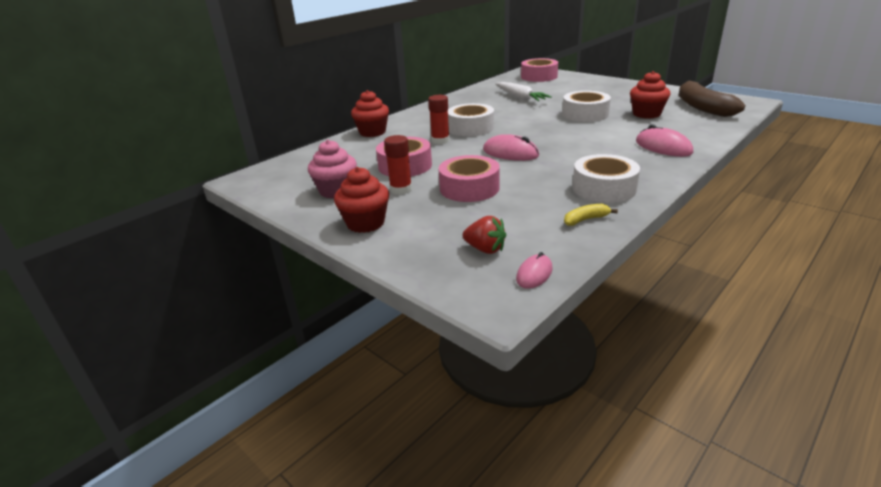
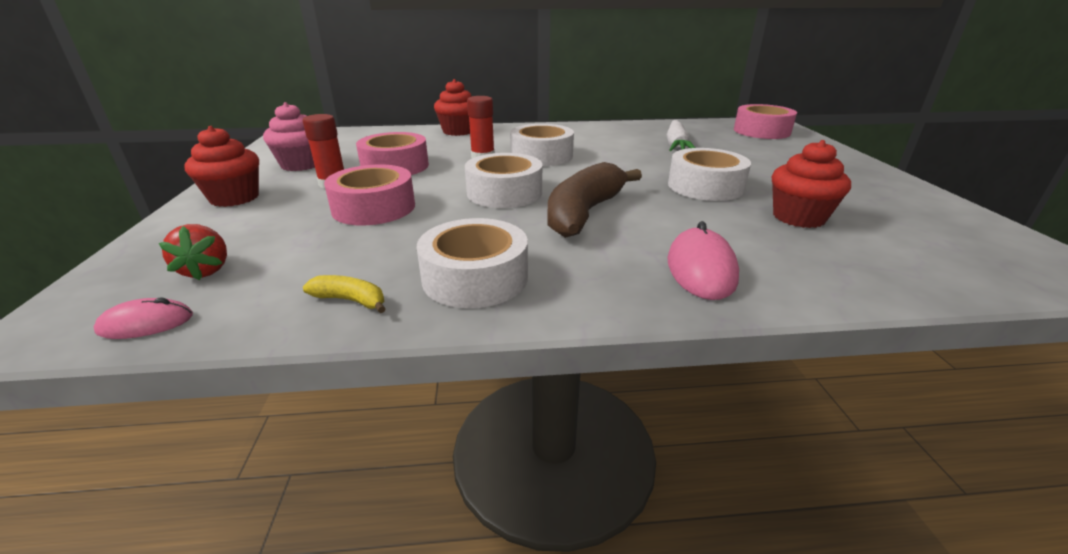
camera: 40 degrees right, 0 degrees up
pink mouse [483,134,539,161] -> white tape [465,153,542,208]
brown banana [679,81,745,117] -> brown banana moved to [547,162,642,238]

